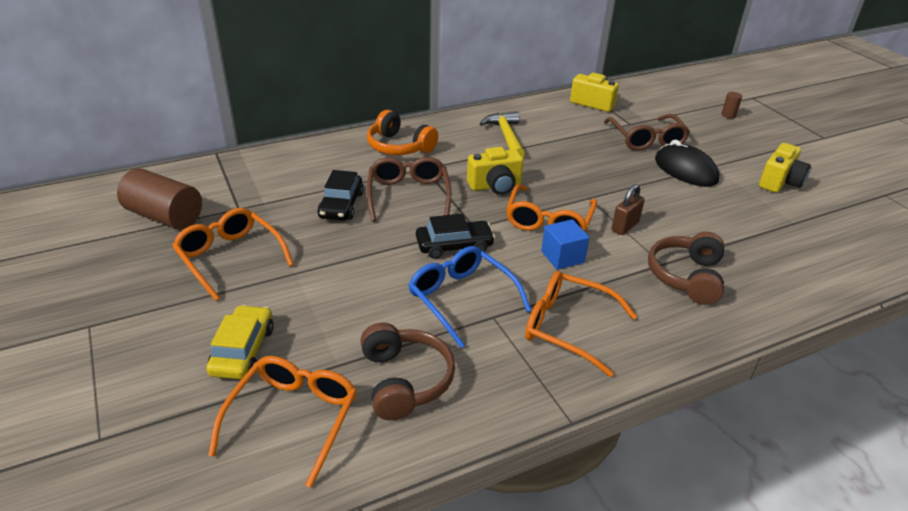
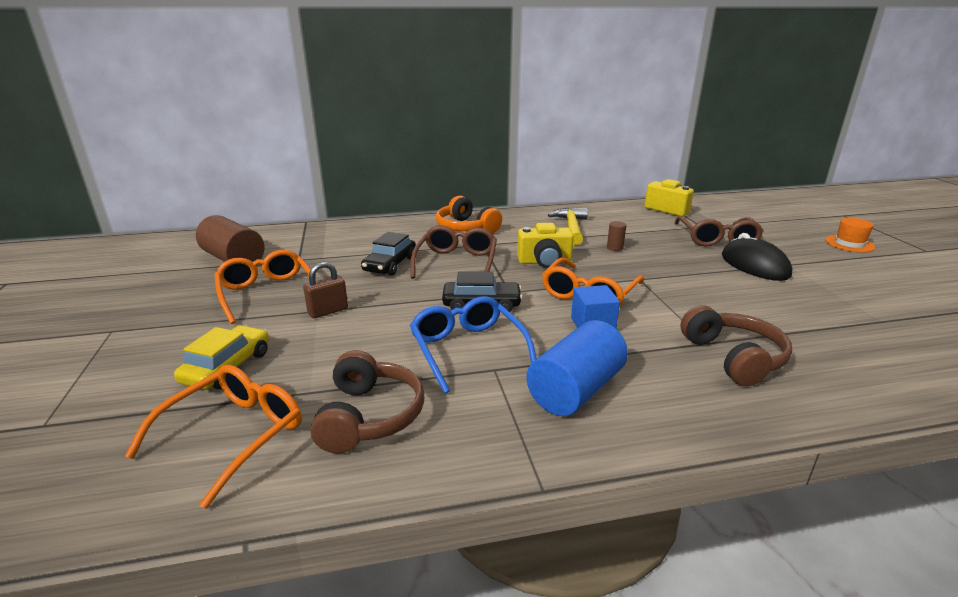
camera: 15 degrees right, 10 degrees down
orange glasses [525,271,637,377] -> blue cylinder [526,320,628,416]
brown padlock [612,184,645,235] -> brown padlock moved to [303,262,348,318]
brown headphones [648,232,724,305] -> brown headphones turned 135 degrees clockwise [680,305,792,386]
brown cylinder [721,92,742,119] -> brown cylinder moved to [607,221,626,251]
yellow camera [759,143,811,193] -> none
none -> orange hat [825,218,875,252]

